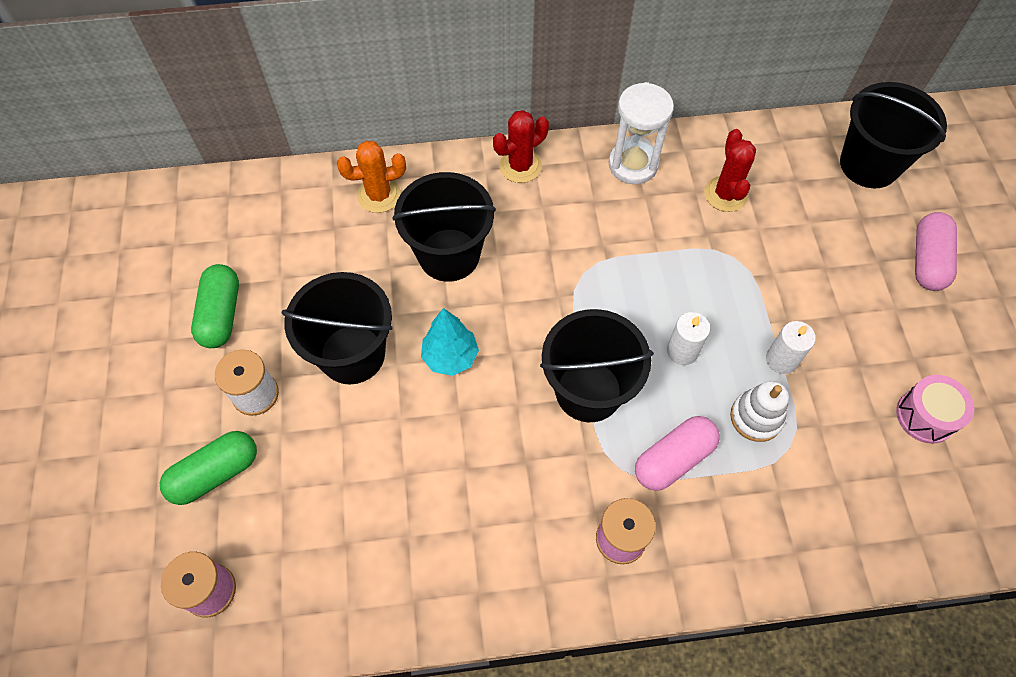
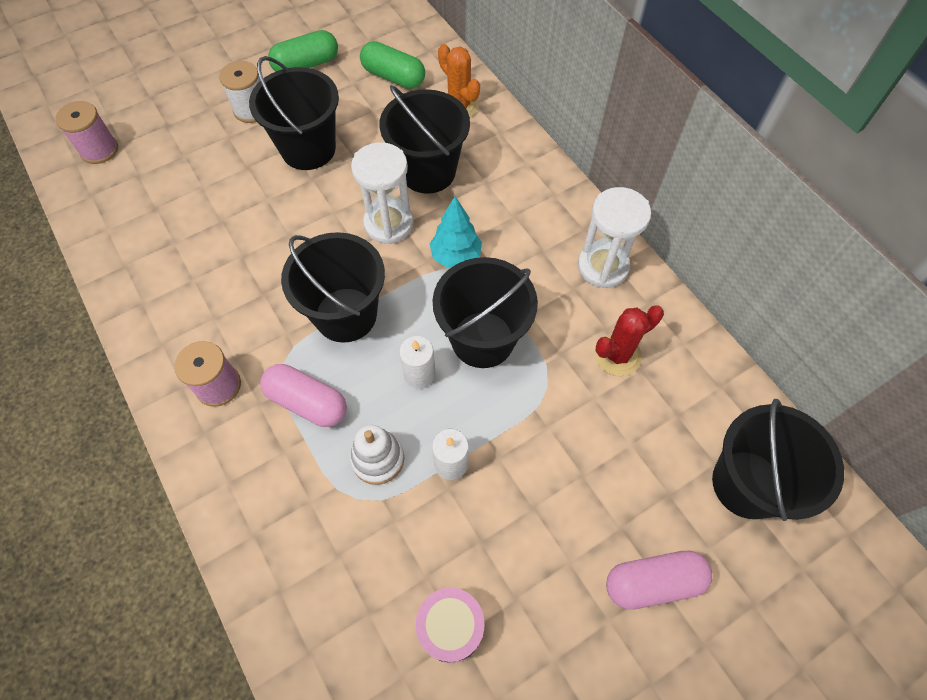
camera: 65 degrees right, 0 degrees up
green capsule [160,431,257,505] -> green capsule moved to [360,41,425,89]
turquoise tree [421,308,479,376] -> turquoise tree moved to [430,196,482,268]
red cactus [493,110,549,183] -> none
none -> white hourglass [351,142,414,244]
none -> black bucket [432,257,538,368]

